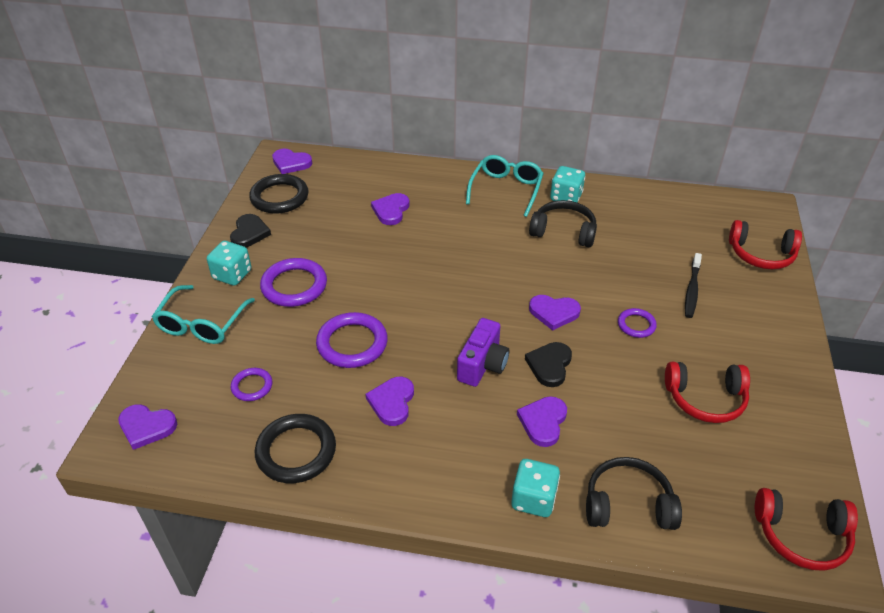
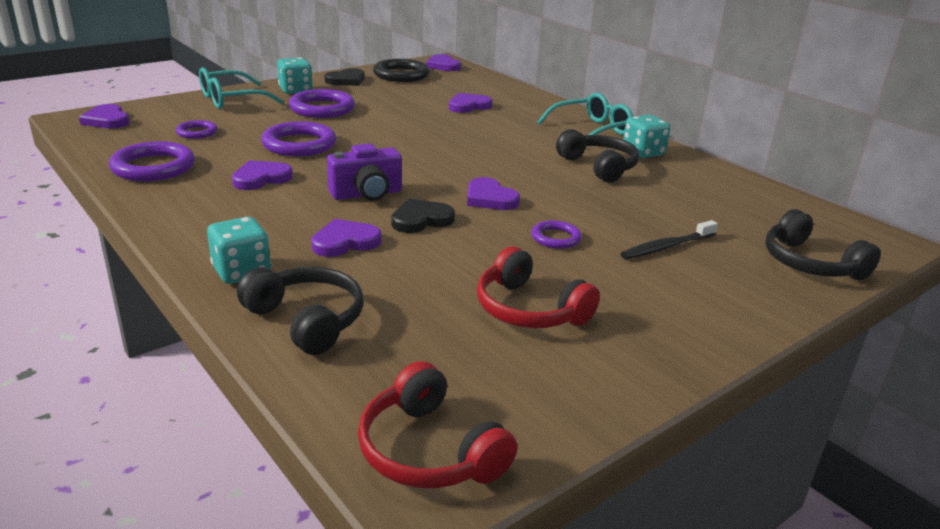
camera: 40 degrees right, 15 degrees down
black ring [255,414,336,483] -> purple ring [109,141,195,181]
red headphones [729,220,802,269] -> black headphones [766,209,881,280]

